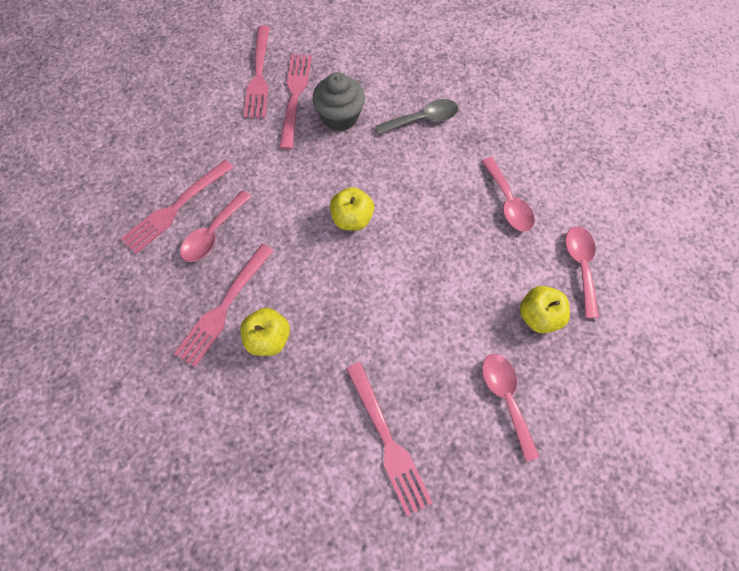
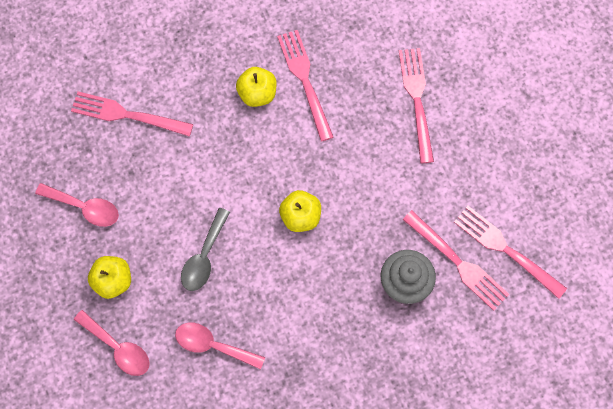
camera: 130 degrees right, 5 degrees up
pink spoon [180,190,251,262] -> none
grey spoon [375,99,458,135] -> grey spoon moved to [181,208,230,291]

